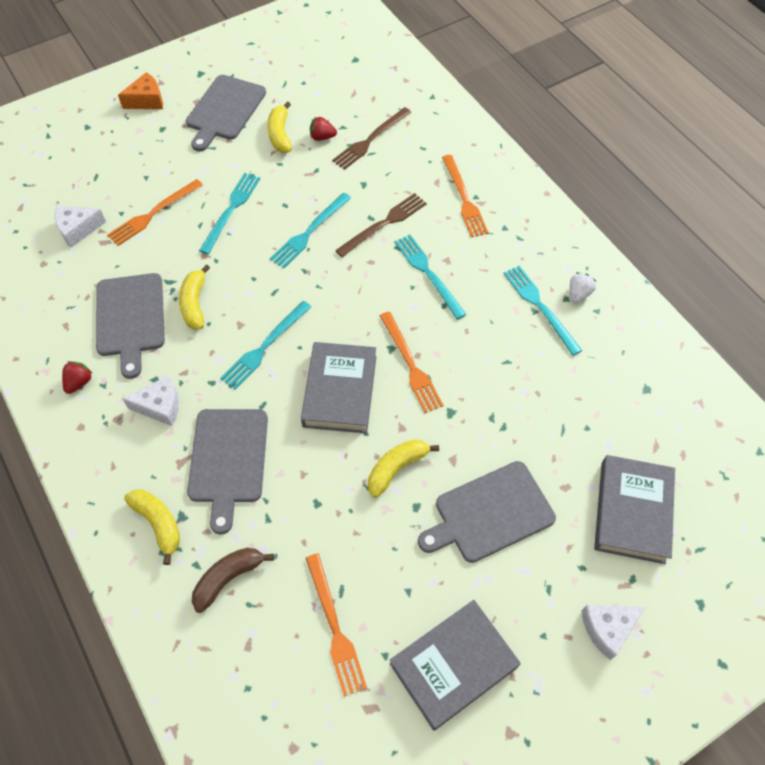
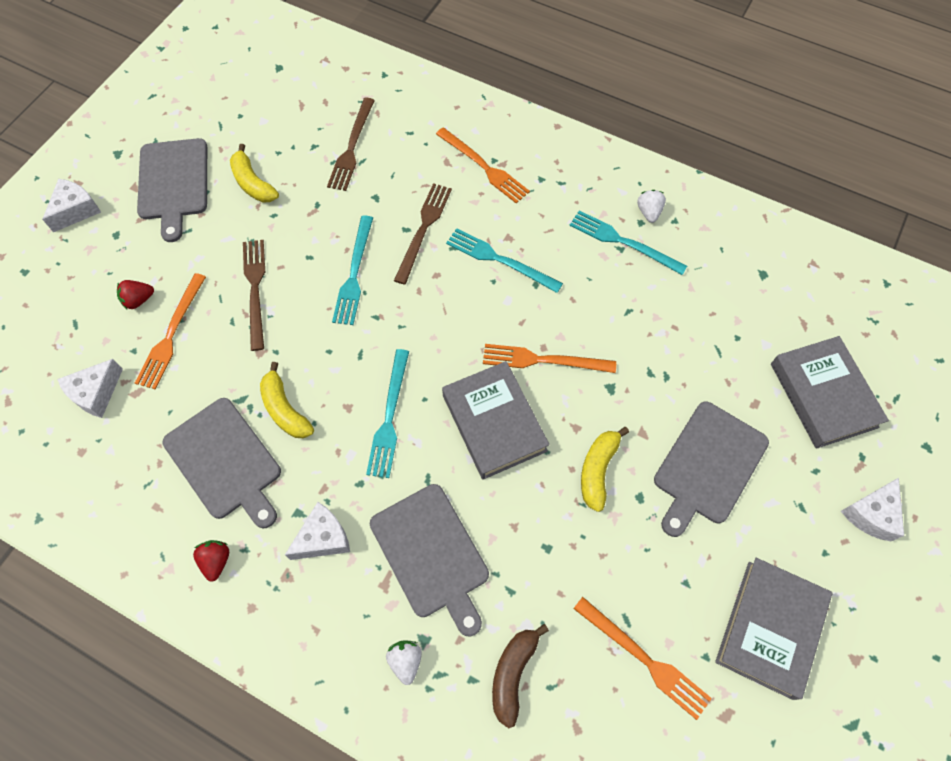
camera: 30 degrees left, 5 degrees up
orange cheese [118,72,163,109] -> white cheese [42,179,101,232]
yellow banana [124,489,180,565] -> white strawberry [386,641,422,685]
turquoise fork [199,173,260,254] -> brown fork [243,240,265,351]
red strawberry [310,117,337,141] -> red strawberry moved to [117,280,154,309]
orange fork [380,311,443,413] -> orange fork turned 150 degrees clockwise [483,344,616,373]

